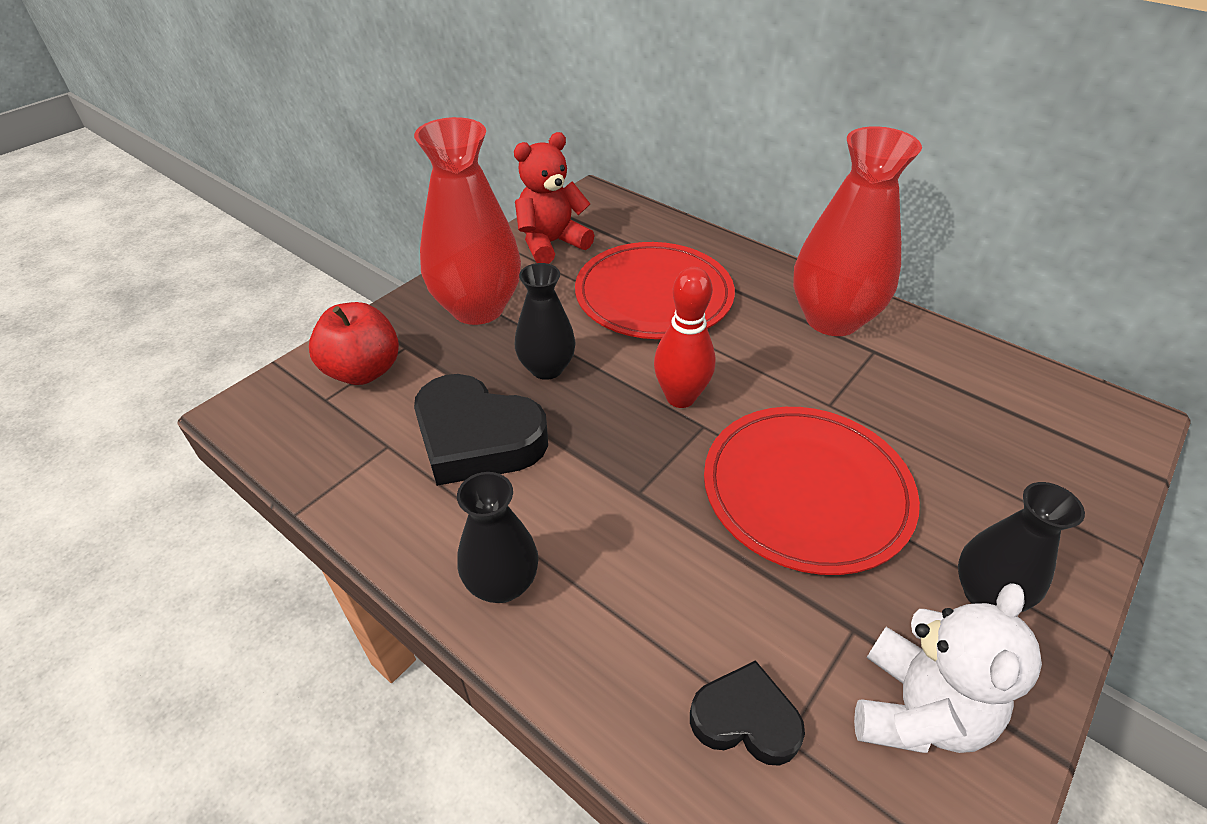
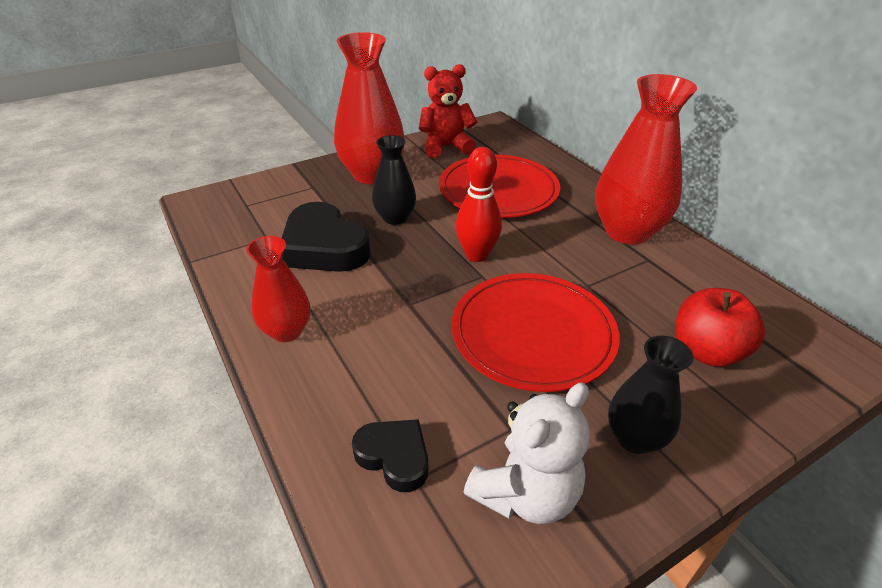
camera: 20 degrees right, 5 degrees down
red apple [309,302,399,385] -> red apple moved to [675,288,765,367]
black vase [457,472,538,603] -> red vase [246,236,310,342]

